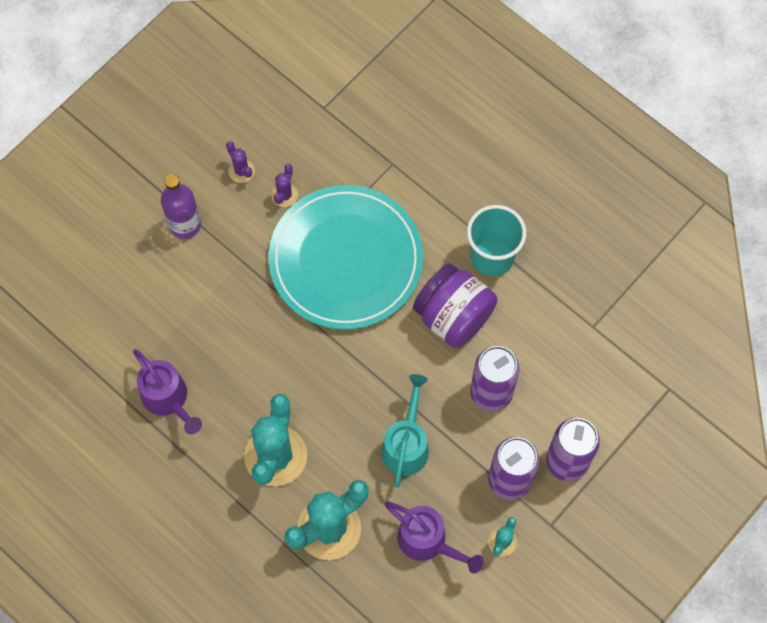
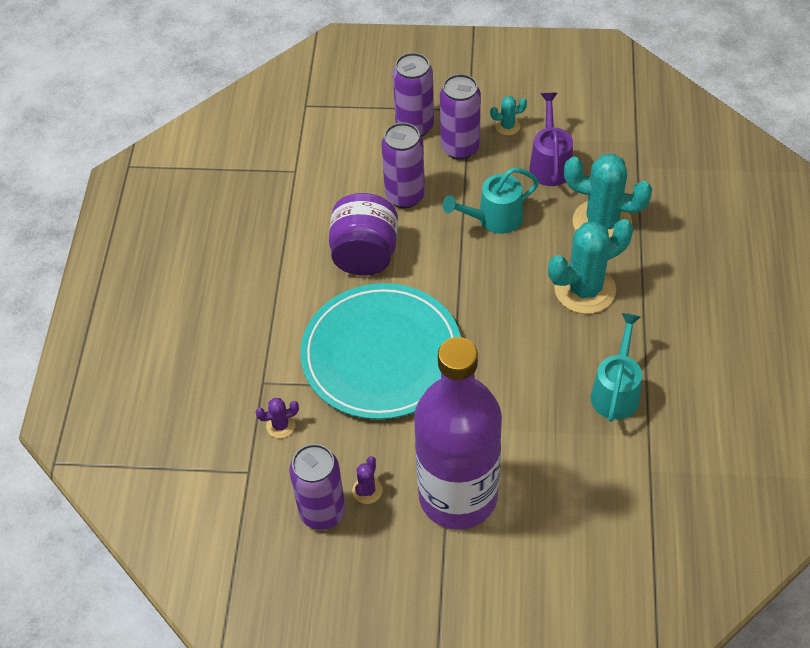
camera: 125 degrees left, 15 degrees down
purple watering can [133,349,202,434] -> turquoise watering can [591,313,642,422]
purple bottle [161,174,201,239] -> purple bottle [414,337,502,530], size x2.16
purple cactus [272,164,298,207] -> purple cactus moved to [255,398,299,438]
turquoise cup [467,205,526,276] -> none
none -> purple can [289,444,345,530]

